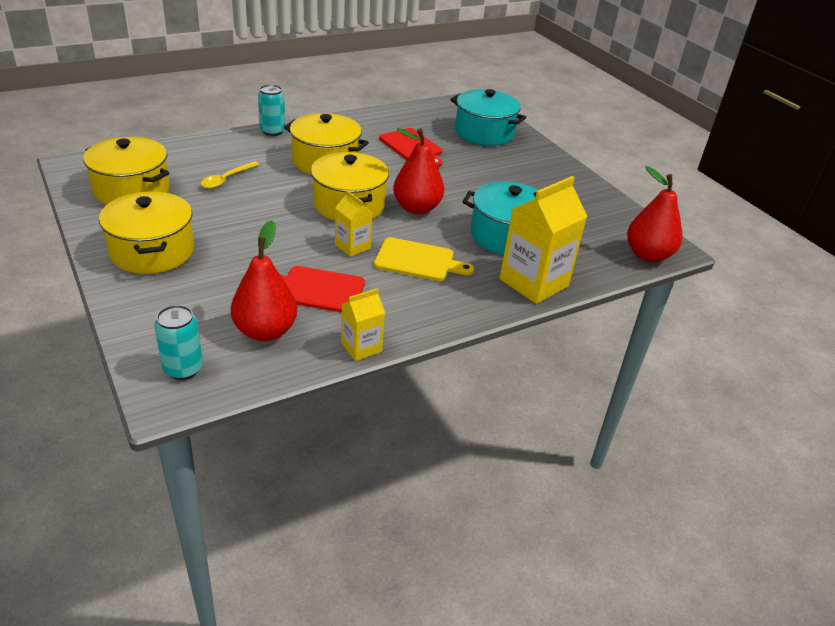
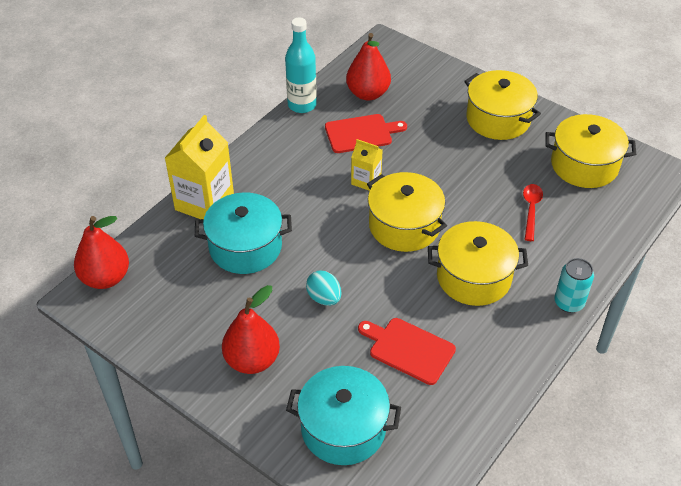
camera: 160 degrees right, 10 degrees up
turquoise can [154,305,203,380] -> none
yellow spoon [200,161,259,189] -> red spoon [523,184,543,241]
yellow carton [341,288,385,361] -> turquoise bottle [285,17,317,113]
yellow cutting board [374,237,474,281] -> none
red pear [393,128,444,214] -> red pear moved to [222,285,280,374]
none -> turquoise egg [306,270,342,306]

